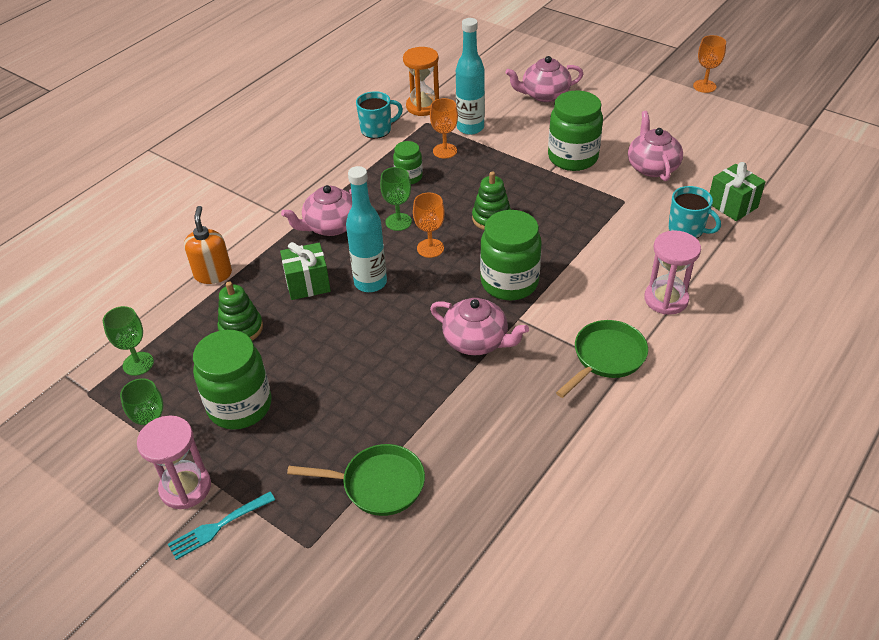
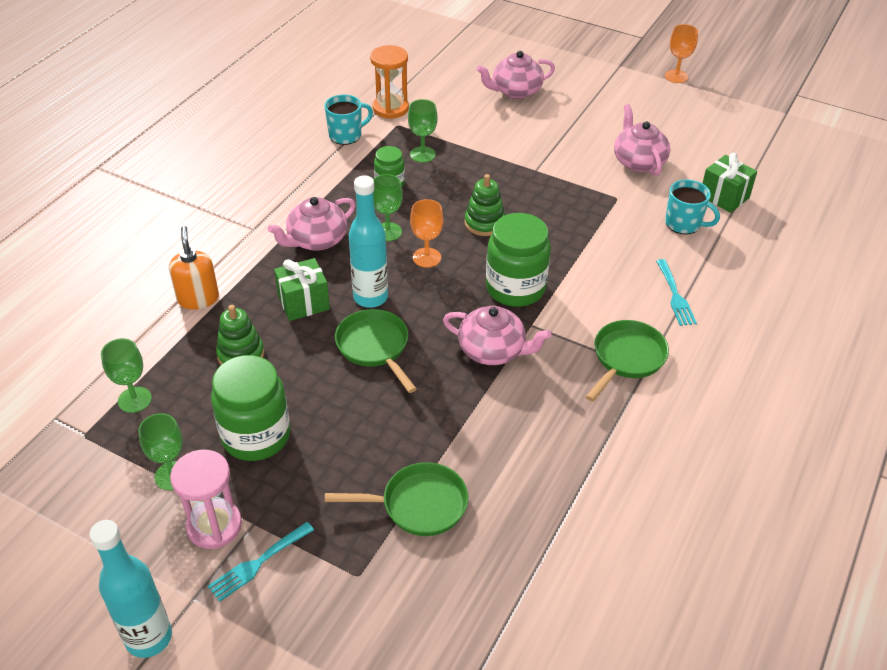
camera: 10 degrees left, 0 degrees up
orange goblet [430,98,458,158] -> green goblet [408,99,437,163]
turquoise bottle [456,18,485,135] -> turquoise bottle moved to [89,520,172,658]
green jar [548,90,603,171] -> none
pink hourglass [644,230,701,315] -> turquoise fork [656,259,697,326]
none -> green pan [335,309,417,393]

